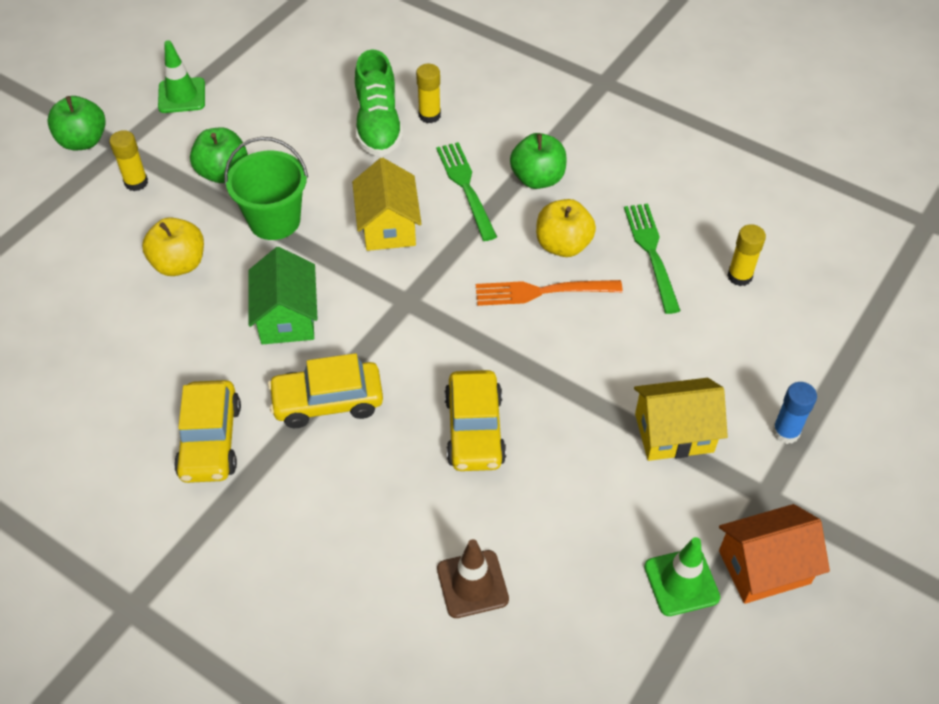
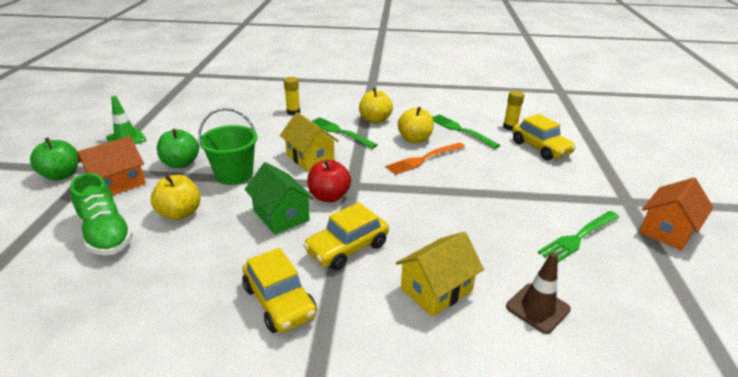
camera: 30 degrees left, 20 degrees down
yellow glue stick [109,130,148,191] -> orange house [77,136,146,196]
green shoe [355,50,403,156] -> green shoe moved to [70,173,133,256]
yellow car [444,370,506,471] -> yellow car moved to [512,114,576,160]
green apple [510,133,566,189] -> yellow apple [359,88,393,123]
yellow house [634,378,728,461] -> yellow house moved to [396,232,484,317]
green traffic cone [644,537,720,616] -> none
blue glue stick [772,382,817,444] -> none
none -> red apple [308,160,351,202]
none -> green fork [538,211,619,262]

